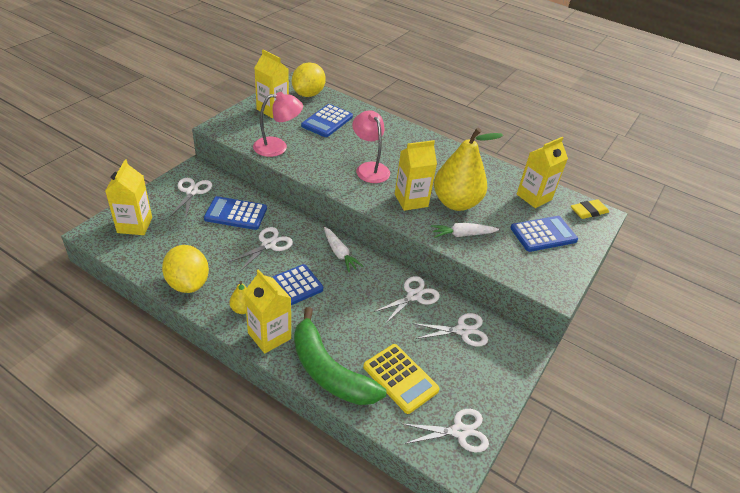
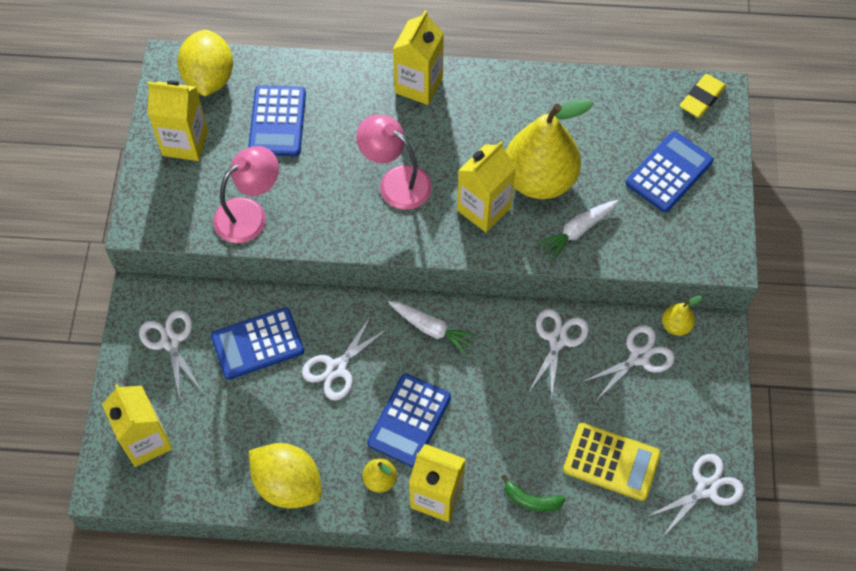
camera: 25 degrees left, 20 degrees up
white scissors [228,227,293,272] -> white scissors turned 150 degrees counterclockwise [302,316,389,400]
green banana [294,307,386,405] -> green banana [501,474,566,512], size x0.41
yellow carton [517,137,568,208] -> yellow carton moved to [393,10,444,105]
none -> yellow pear [662,296,702,336]

